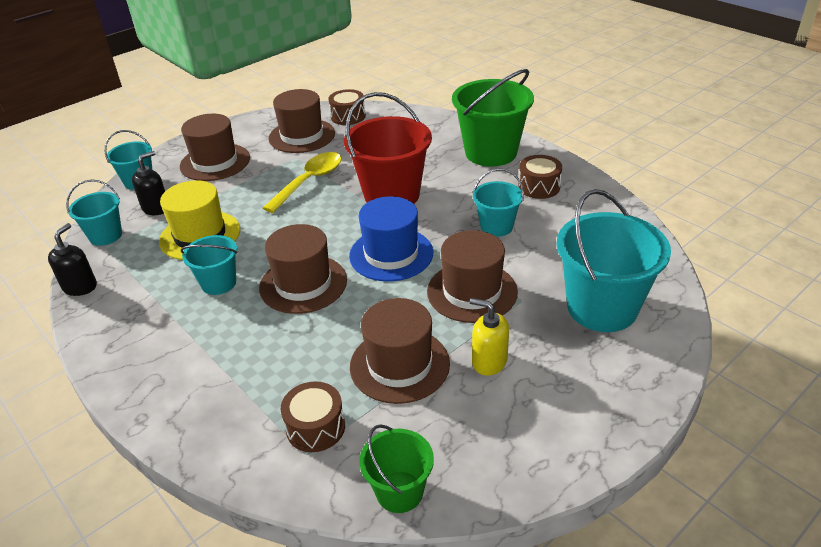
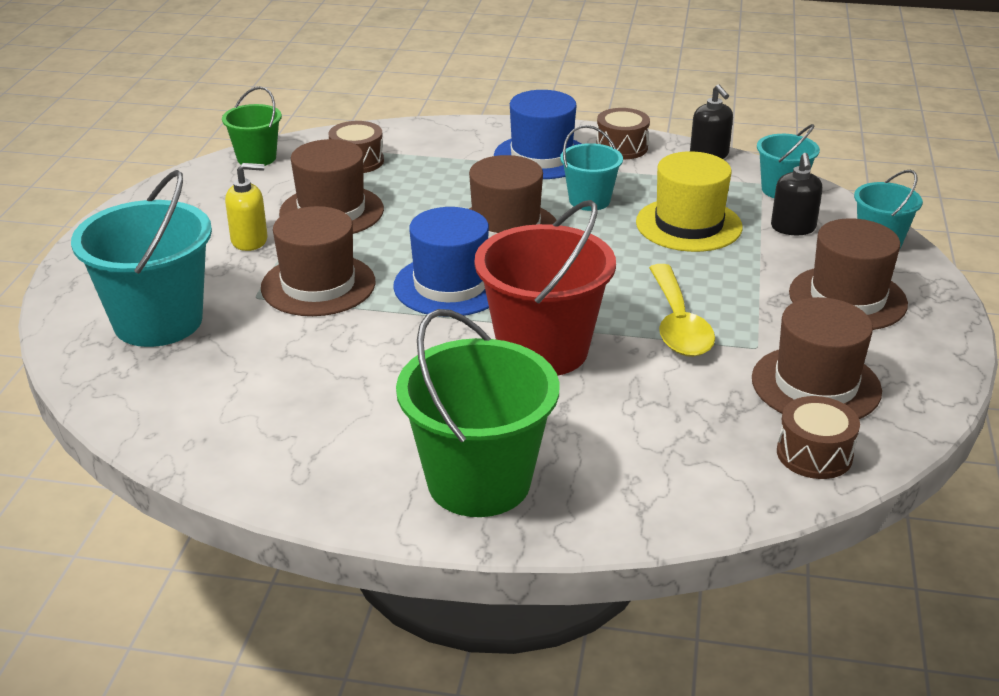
camera: 140 degrees right, 5 degrees down
turquoise bucket [473,168,524,237] -> none
brown drum [518,155,562,199] -> brown drum moved to [596,108,650,160]
none -> blue hat [494,90,581,179]

